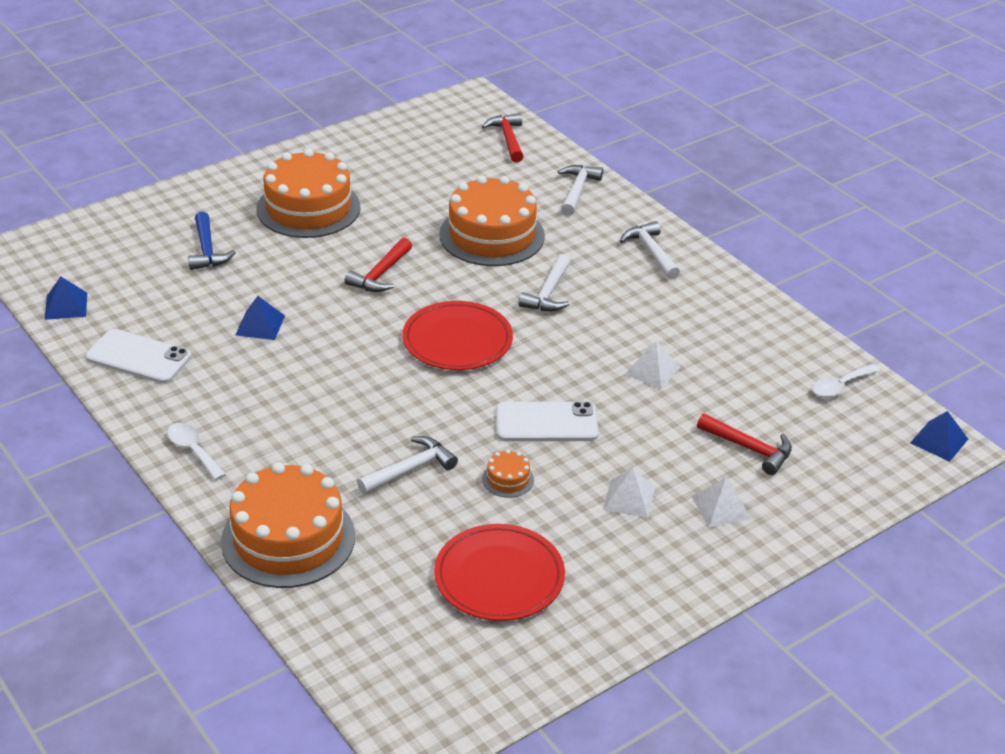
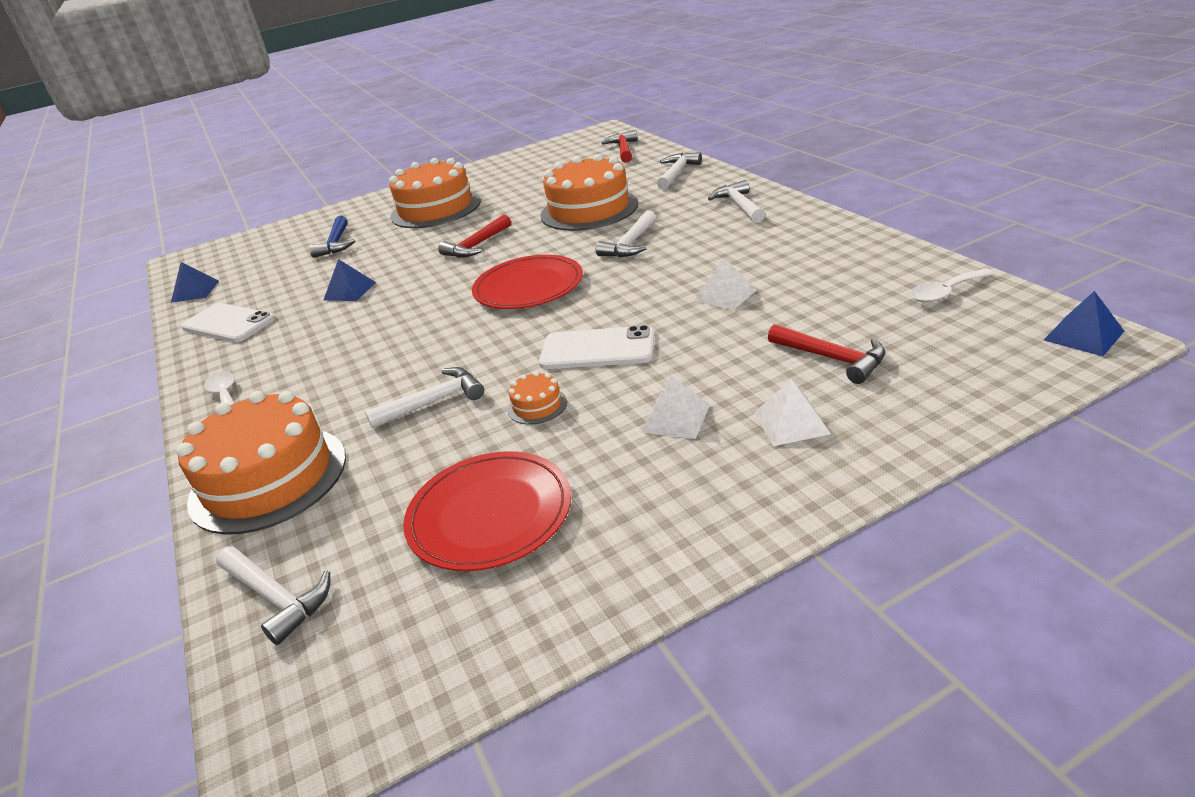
camera: 15 degrees right, 5 degrees down
none -> white hammer [216,546,330,645]

